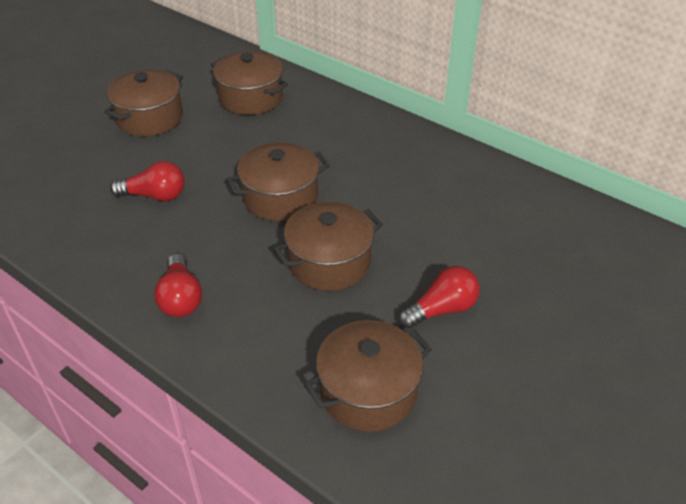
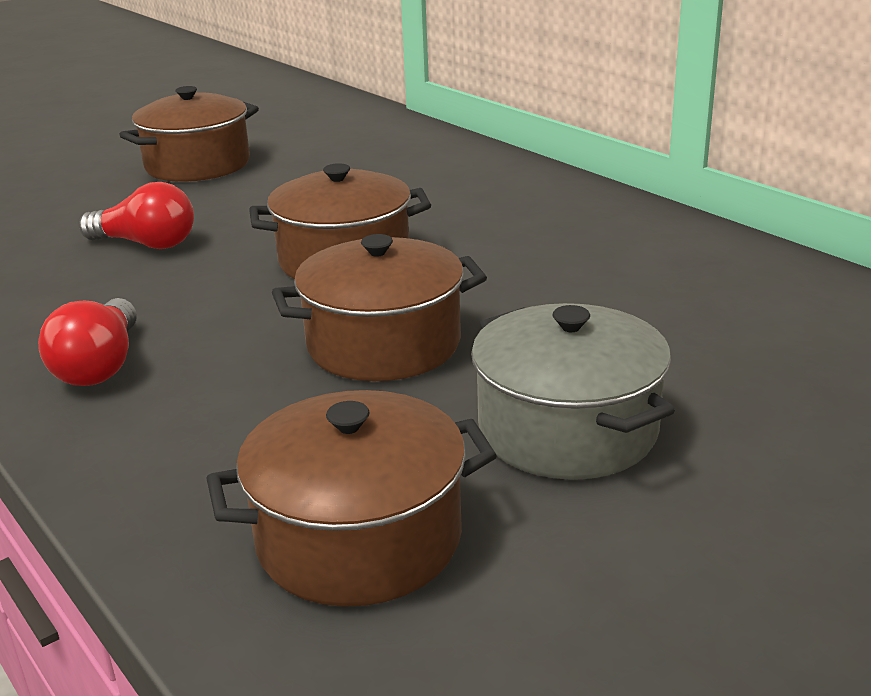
camera: 15 degrees right, 15 degrees down
brown pot [211,51,288,115] -> none
red light bulb [398,266,480,329] -> grey pot [471,303,675,480]

